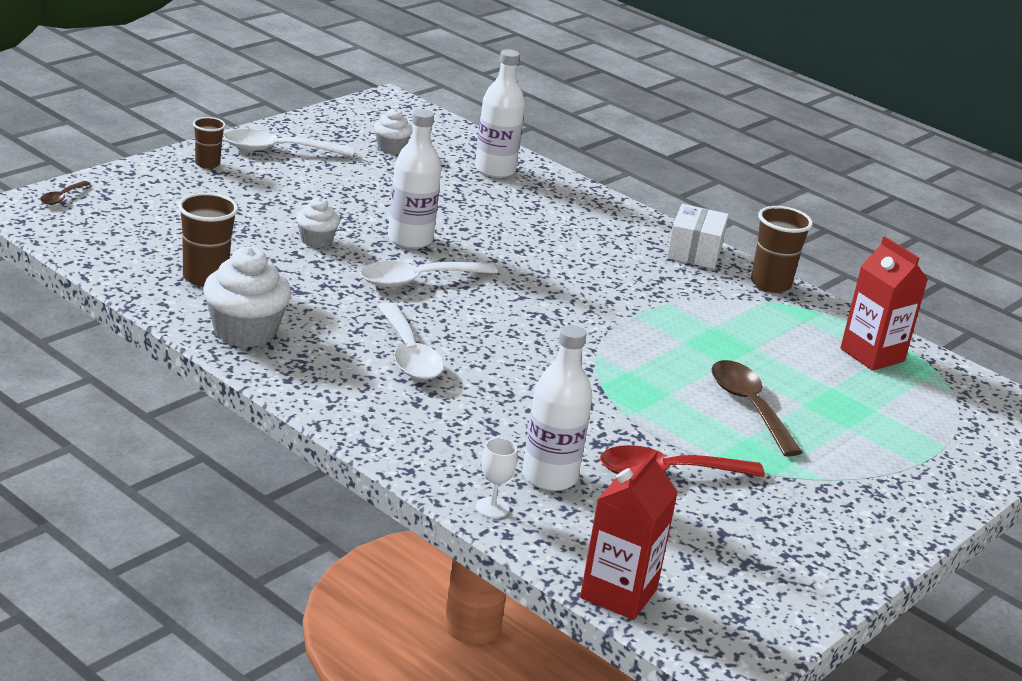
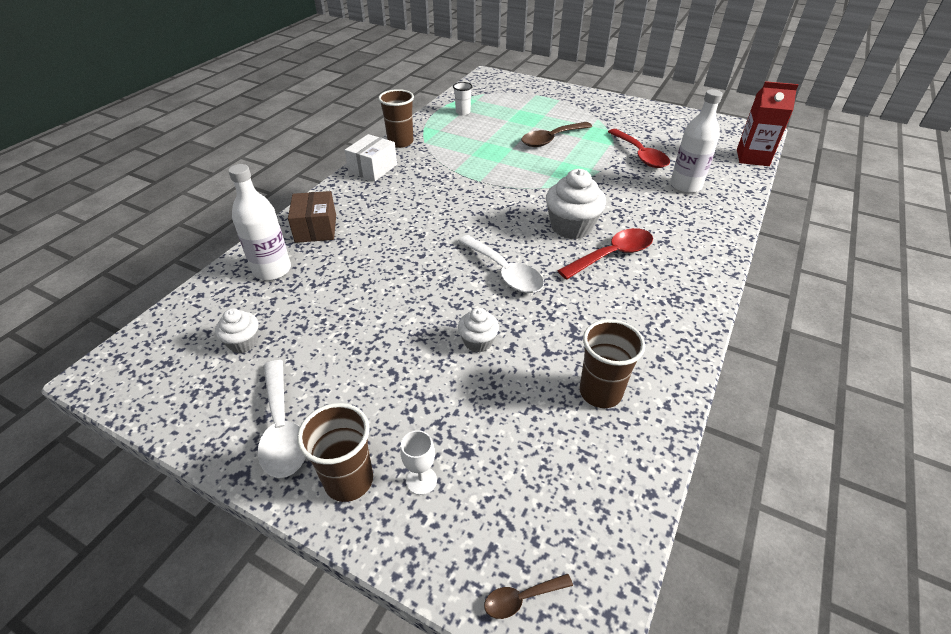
camera: 100 degrees left, 15 degrees up
brown spoon [40,181,90,205] -> brown spoon turned 150 degrees clockwise [484,574,573,619]
brown cup [193,117,226,169] -> brown cup [297,403,373,502], size x1.61
white cupcake [203,246,291,348] -> white cupcake moved to [546,169,606,239]
white spoon [377,302,444,380] -> red spoon [557,228,653,280]
white bottle [388,109,441,249] -> none
white goblet [476,438,517,518] -> white goblet moved to [400,430,437,495]
white box [667,204,729,269] -> white box turned 60 degrees counterclockwise [345,134,397,181]
red carton [840,236,928,371] -> white cup [453,82,473,115]
none -> brown box [288,191,336,243]

